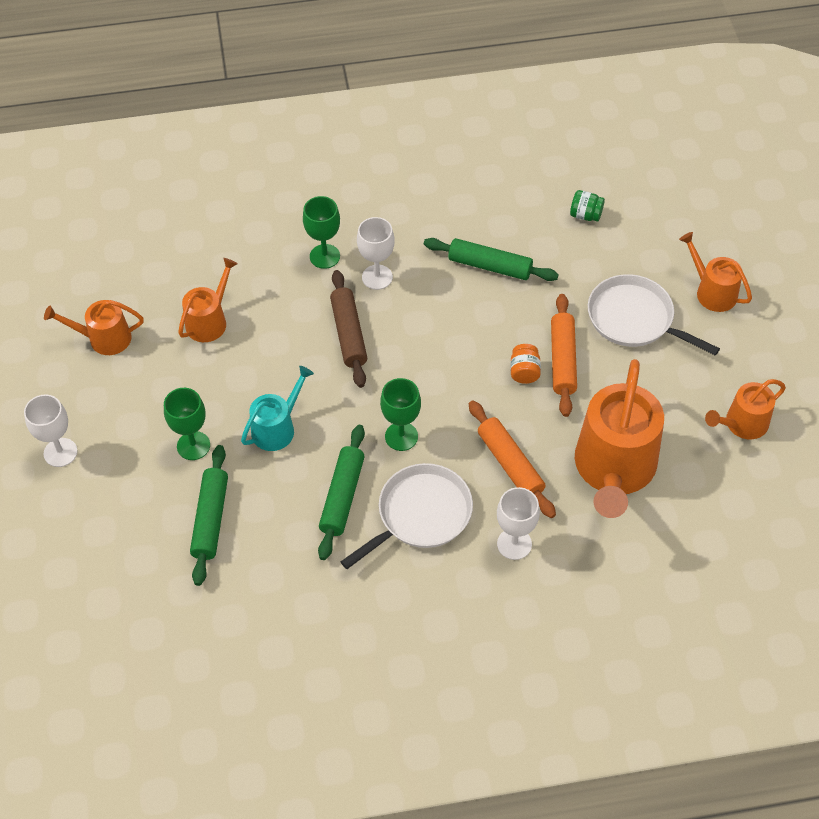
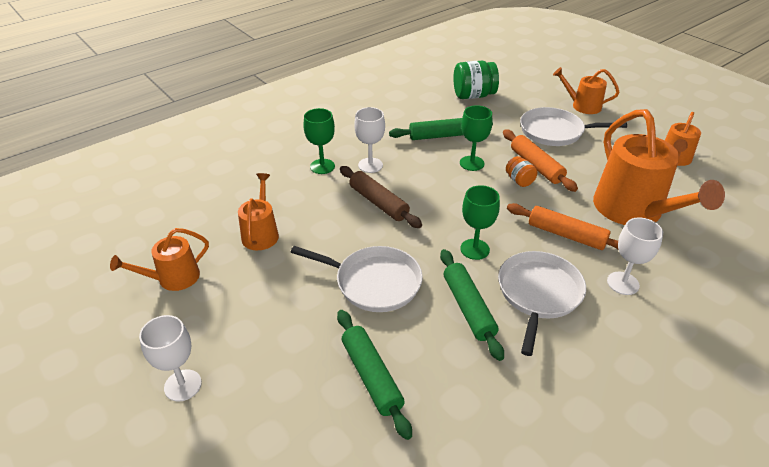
camera: 30 degrees left, 15 degrees down
green goblet [164,388,210,460] -> green goblet moved to [460,105,492,171]
turquoise watering can [241,366,314,451] -> white pan [291,246,423,312]
green jar [570,190,605,222] -> green jar [454,61,499,99], size x1.84

